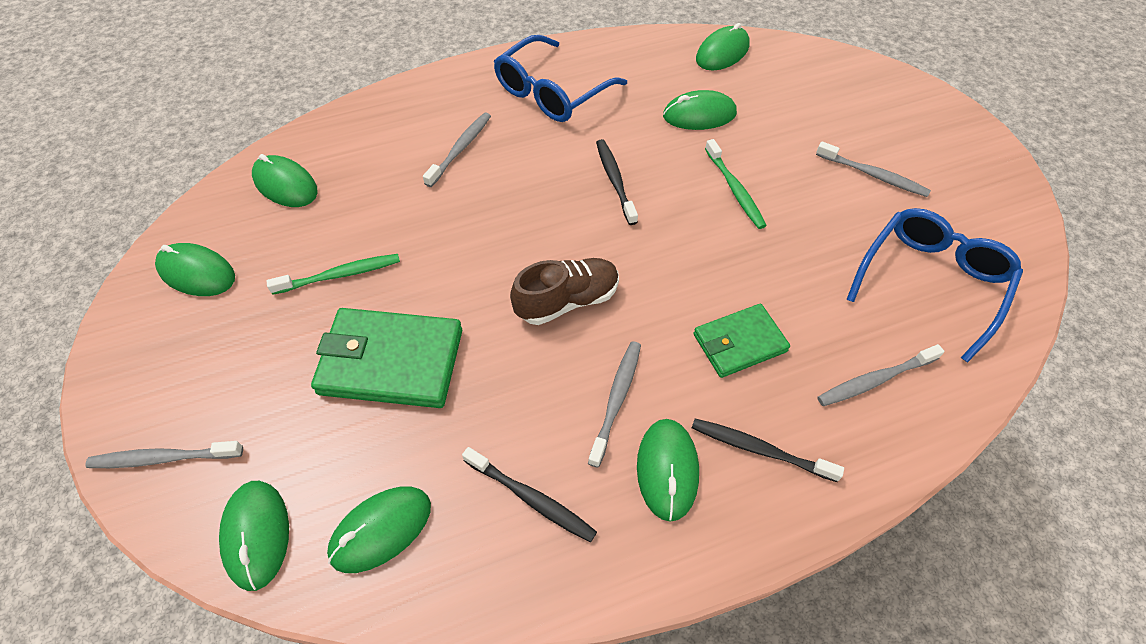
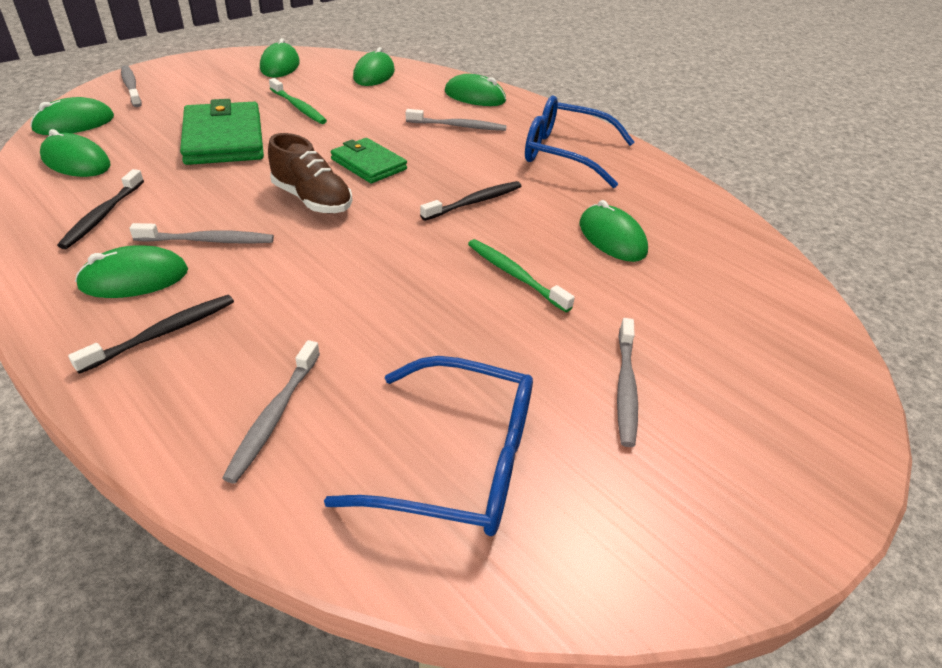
camera: 65 degrees right, 15 degrees down
black toothbrush [692,419,844,482] -> black toothbrush turned 45 degrees clockwise [68,295,234,374]
green wallet [693,304,790,378] -> green wallet moved to [331,138,407,183]
green mouse [696,23,750,71] -> green mouse moved to [445,74,506,106]
green toothbrush [705,139,767,229] -> green toothbrush turned 90 degrees clockwise [468,239,575,312]
grey toothbrush [817,344,944,406] -> grey toothbrush turned 120 degrees counterclockwise [222,340,320,483]

